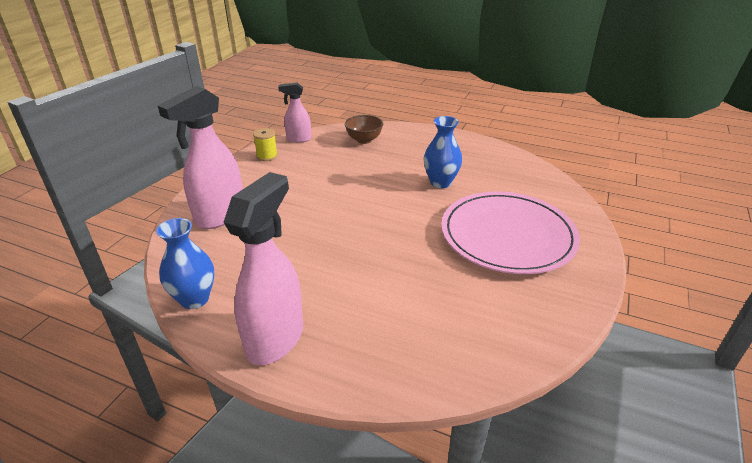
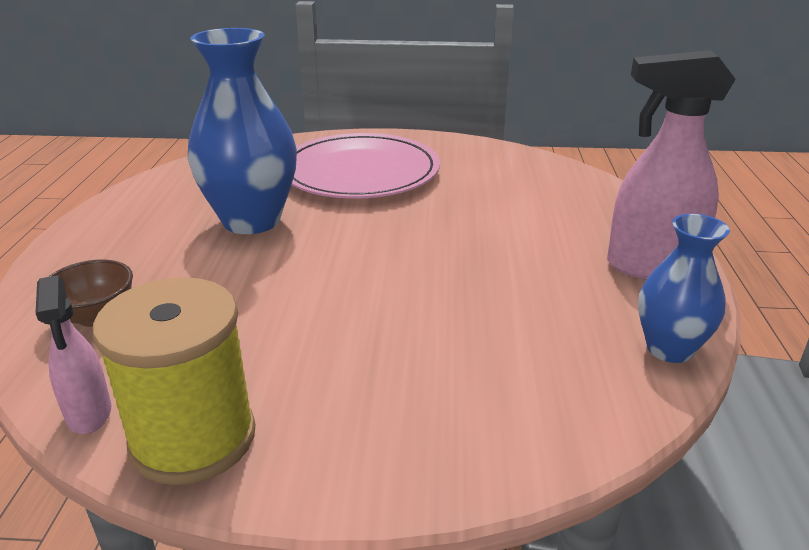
camera: 110 degrees left, 5 degrees down
pink spray bottle [158,86,243,229] -> none
yellow spool [253,128,278,161] -> yellow spool [93,277,255,485], size x2.19
blue vase [424,116,462,188] -> blue vase [188,28,297,234], size x1.72

